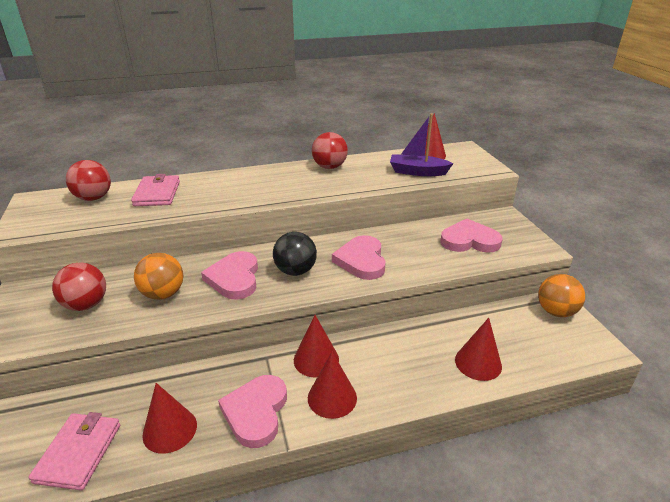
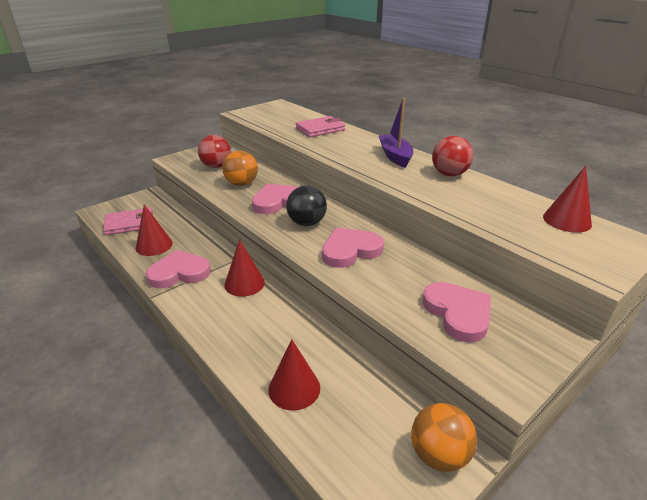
camera: 65 degrees right, 0 degrees up
red ball [66,160,111,201] -> none
red cone [308,352,357,419] -> none
purple boat [390,113,454,176] -> purple boat moved to [379,98,413,168]

